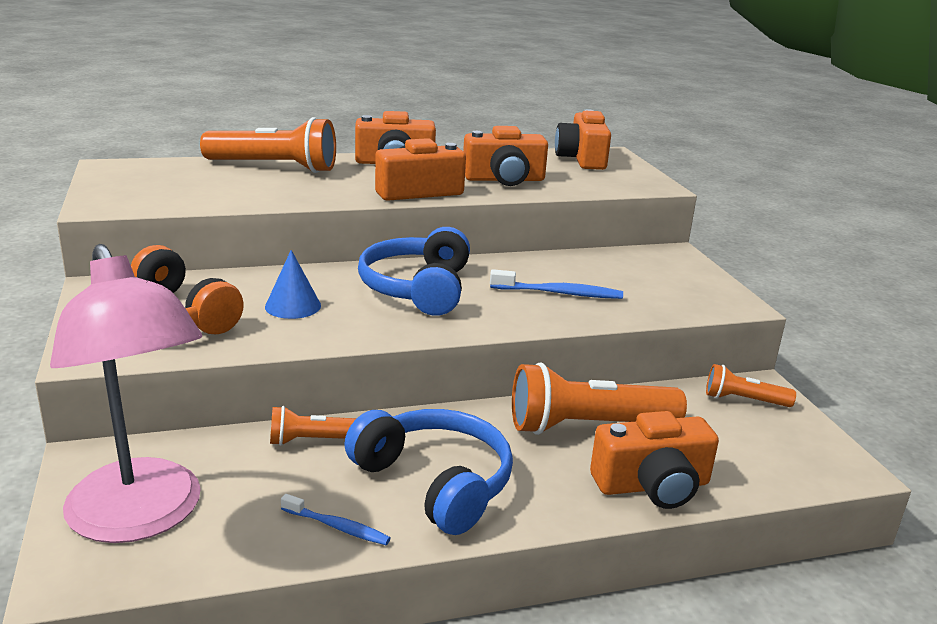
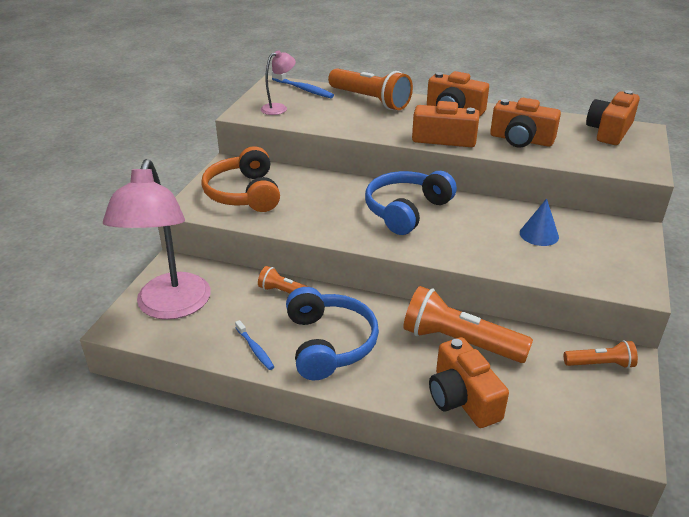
camera: 35 degrees right, 10 degrees up
blue cone [265,250,321,319] -> blue cone moved to [520,198,559,246]
blue toothbrush [490,269,623,299] -> blue toothbrush moved to [272,71,334,98]
orange camera [590,411,719,509] -> orange camera turned 45 degrees clockwise [429,337,509,428]
orange flashlight [706,364,796,407] -> orange flashlight turned 135 degrees clockwise [564,340,638,369]
none -> pink lamp [261,50,296,115]

